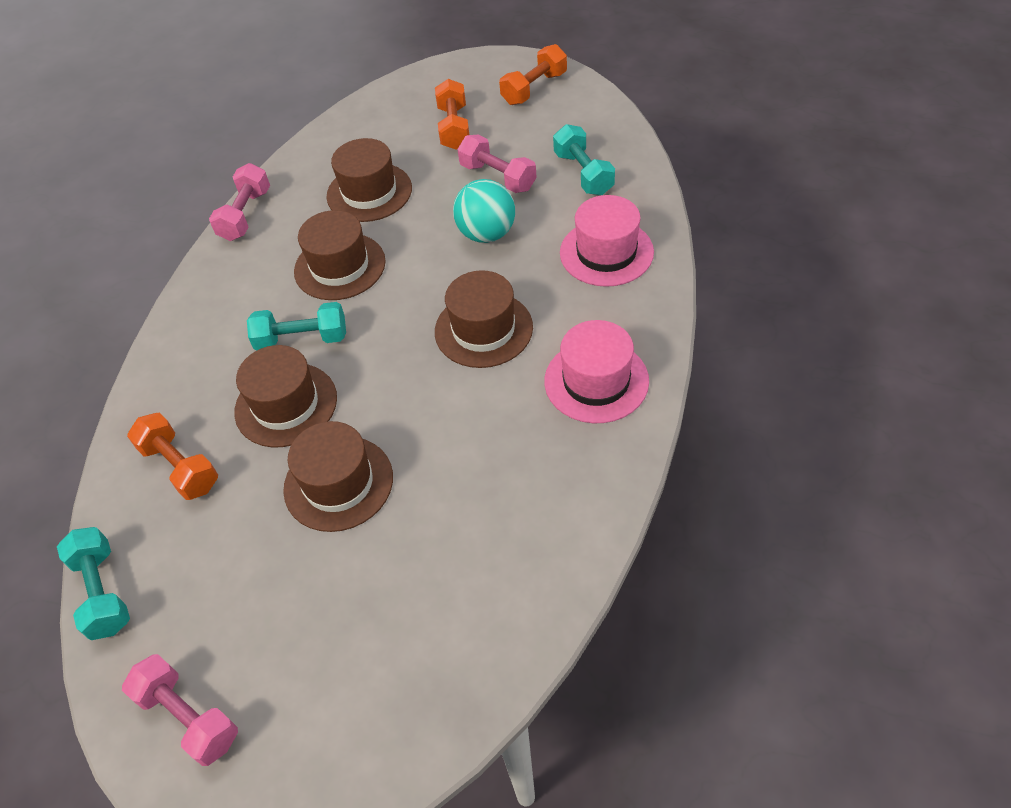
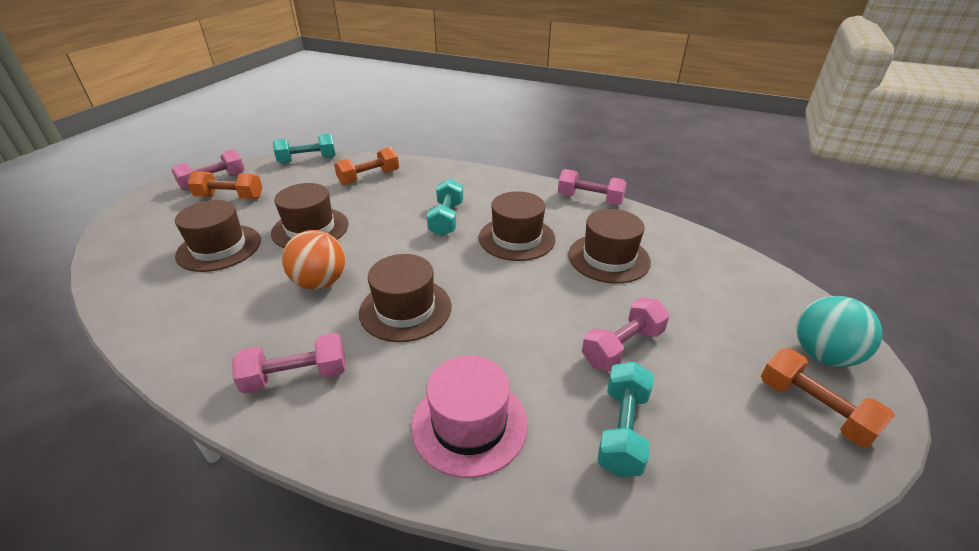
camera: 95 degrees right, 15 degrees down
brown hat [234,345,337,447] -> brown hat moved to [175,200,261,272]
orange dumbbell [435,79,469,150] -> orange dumbbell moved to [187,171,262,199]
turquoise ball [453,179,515,243] -> turquoise ball moved to [796,296,882,367]
pink hat [544,320,649,423] -> pink dumbbell [232,333,346,394]
turquoise dumbbell [553,124,615,195] -> turquoise dumbbell turned 60 degrees counterclockwise [597,362,653,477]
none -> orange ball [282,230,345,289]

